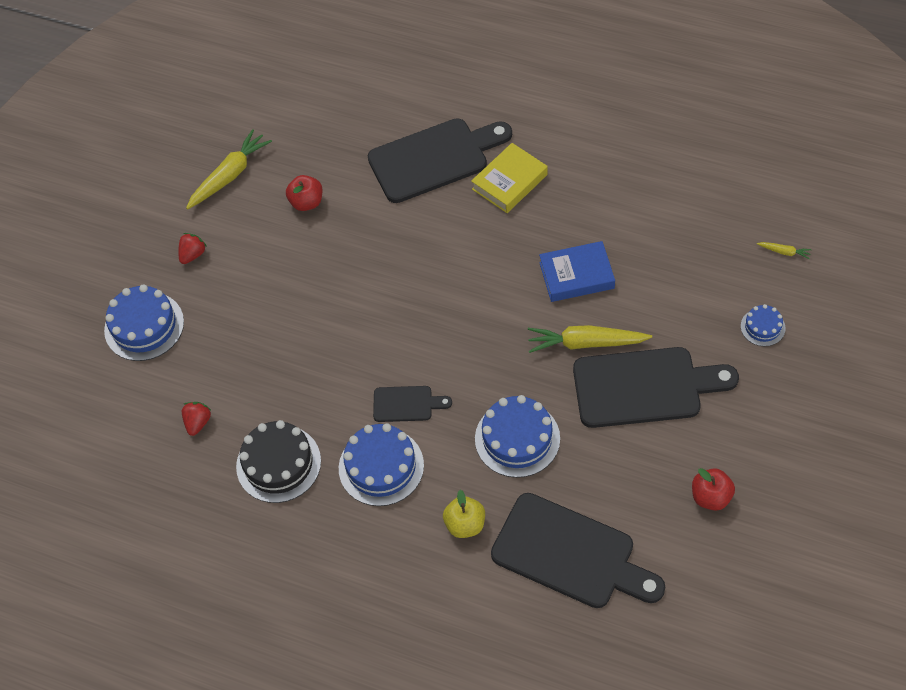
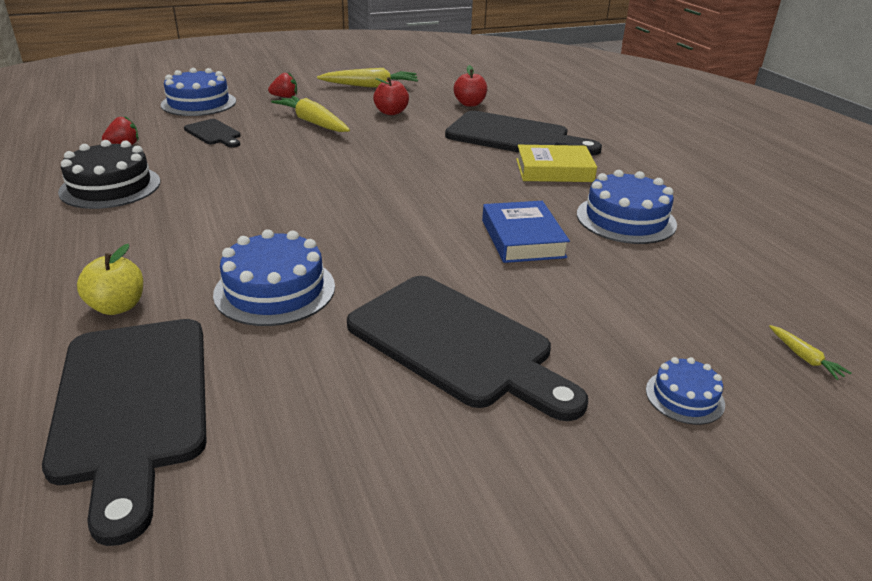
camera: 40 degrees right, 25 degrees down
blue cake [339,423,424,506] -> blue cake moved to [577,170,677,244]
black cutting board [373,386,452,422] -> black cutting board moved to [184,119,241,147]
yellow carrot [528,325,652,353] -> yellow carrot moved to [271,96,350,132]
blue book [539,241,615,302] -> blue book turned 45 degrees clockwise [482,201,570,263]
red apple [692,468,735,511] -> red apple moved to [454,65,487,107]

